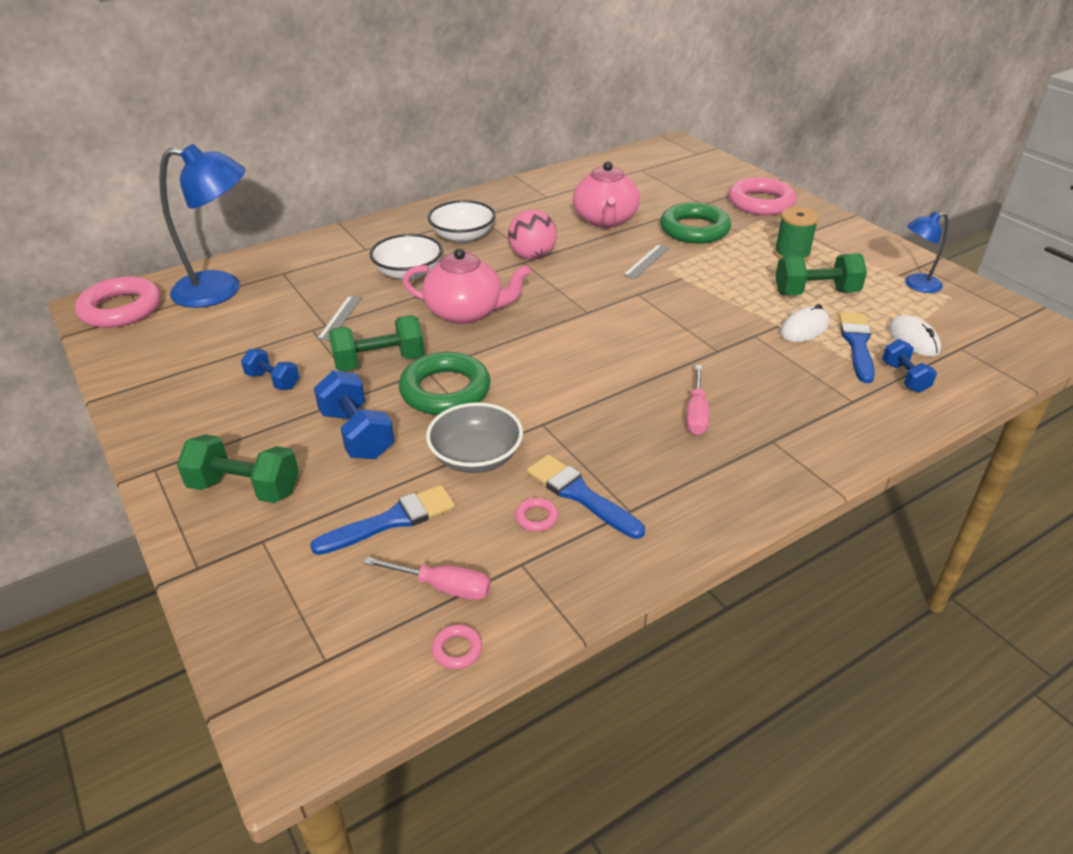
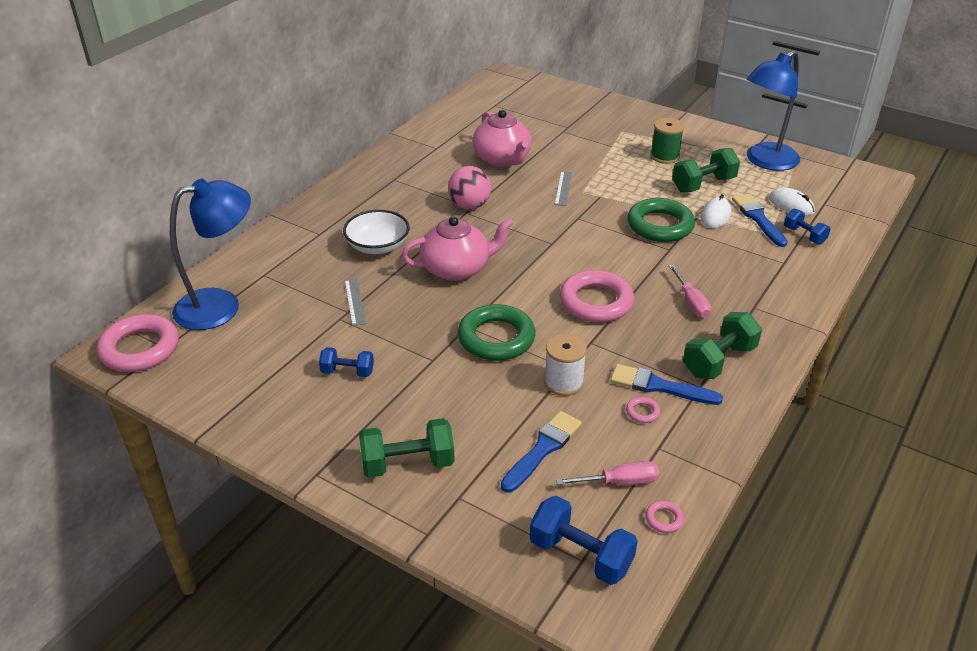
camera: 25 degrees left, 0 degrees up
blue dumbbell [314,370,394,459] -> blue dumbbell moved to [530,495,638,585]
green dumbbell [329,315,425,371] -> green dumbbell moved to [683,312,762,379]
grey bowl [426,402,523,473] -> white spool [544,334,587,396]
white bowl [428,200,495,243] -> none
green ring [660,202,731,244] -> green ring moved to [627,198,695,242]
pink ring [728,177,796,215] -> pink ring moved to [560,270,634,322]
blue lamp [905,212,948,293] -> blue lamp [747,50,800,171], size x1.87

